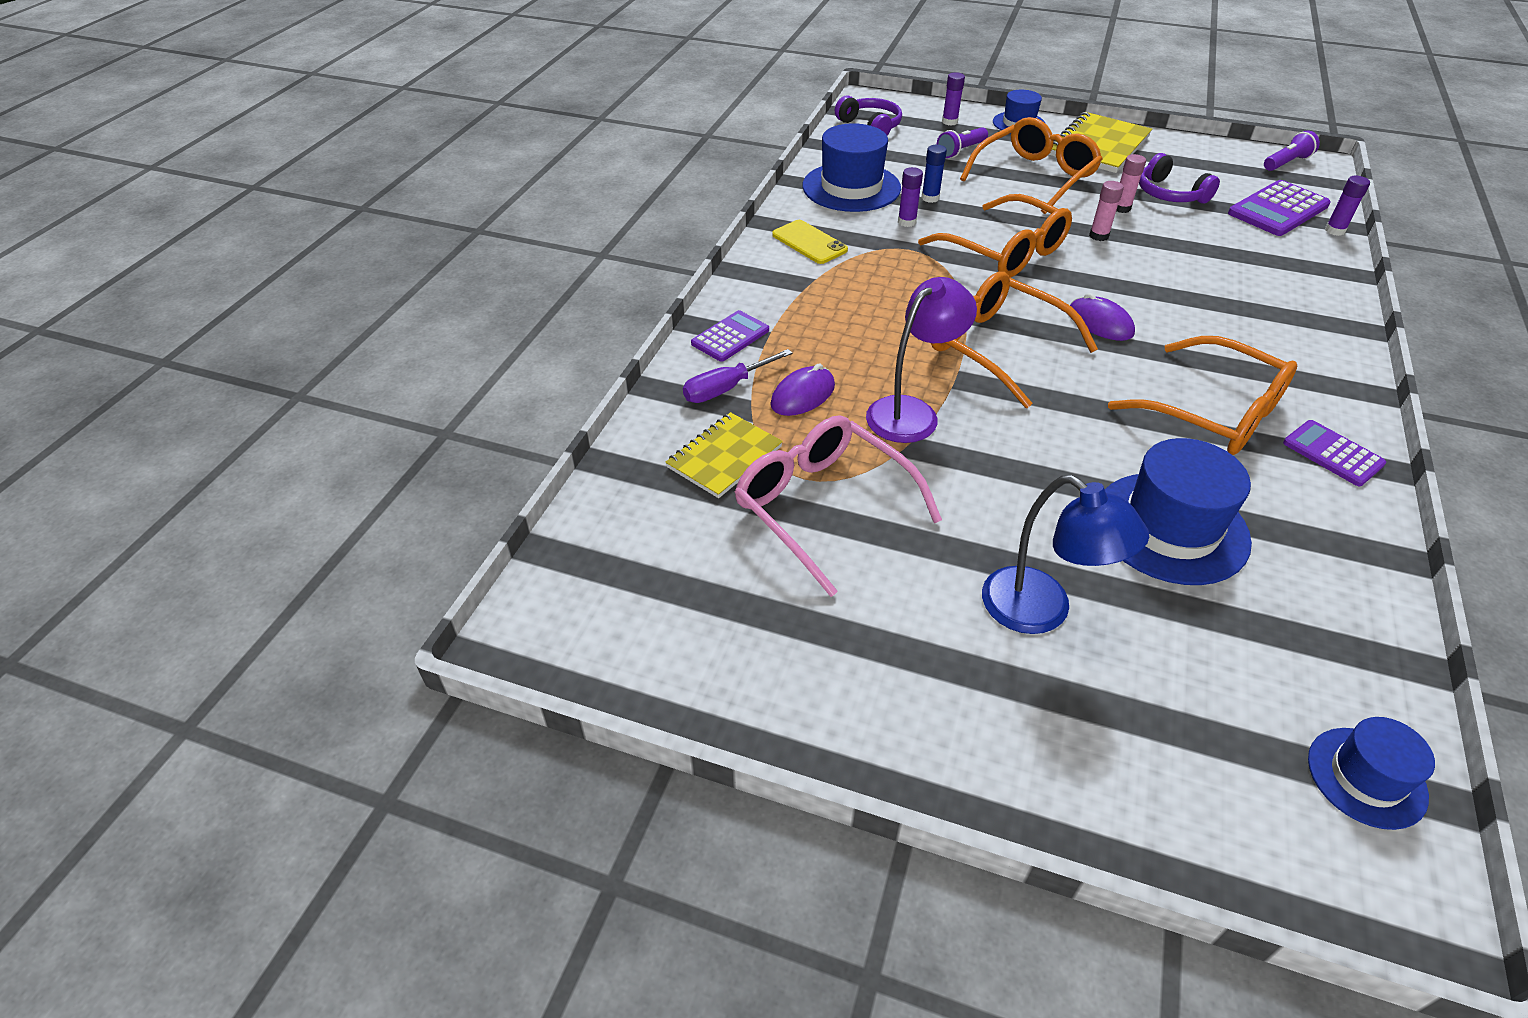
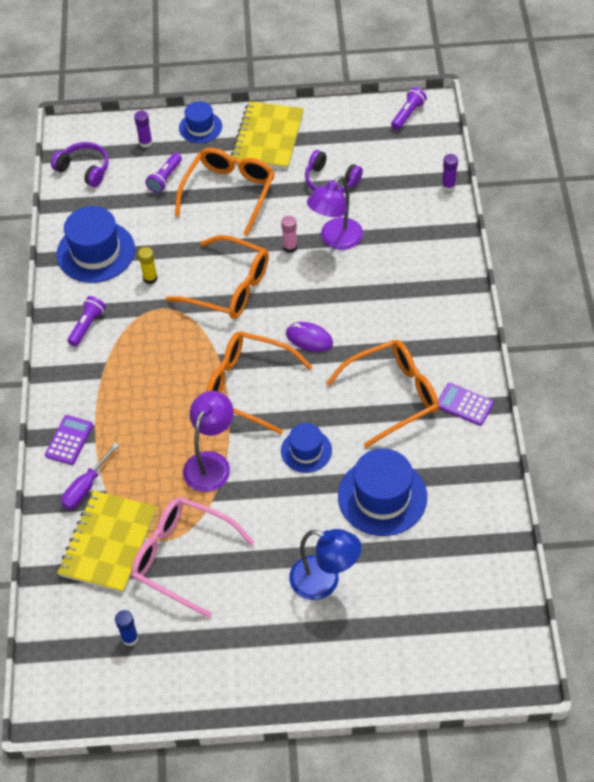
camera: 20 degrees left, 10 degrees up
yellow notebook [666,412,783,498] -> yellow notebook [57,490,157,593], size x1.52
purple mouse [770,363,835,416] -> none
yellow phone [772,220,848,264] -> purple flashlight [67,296,106,347]
purple glue stick [898,167,923,227] -> yellow glue stick [138,247,158,284]
blue glue stick [922,145,947,203] -> blue glue stick moved to [115,610,139,646]
orange glasses [1108,336,1297,455] -> orange glasses turned 45 degrees counterclockwise [326,340,439,448]
pink glue stick [1116,154,1146,213] -> none
purple calculator [1228,180,1330,236] -> none
blue hat [1308,717,1435,830] -> blue hat moved to [281,423,332,473]
none -> purple lamp [307,176,363,250]

